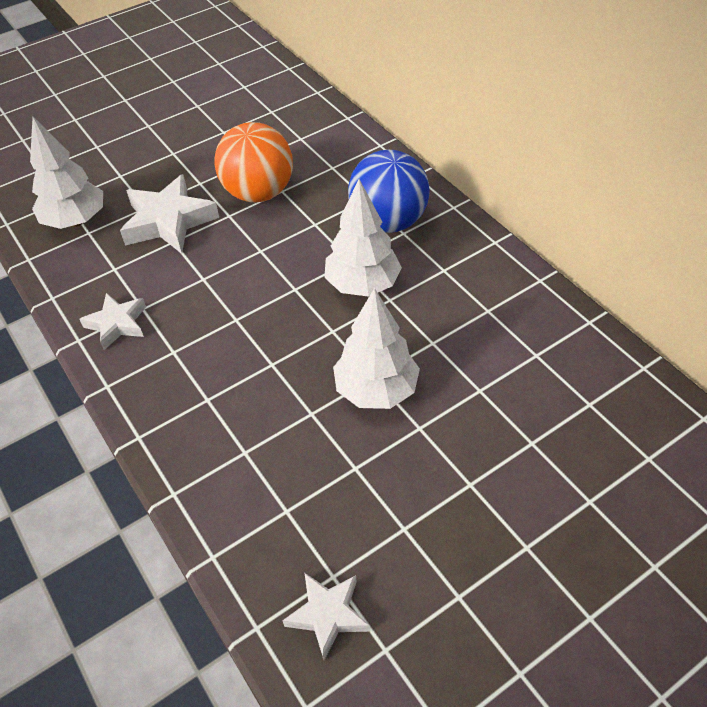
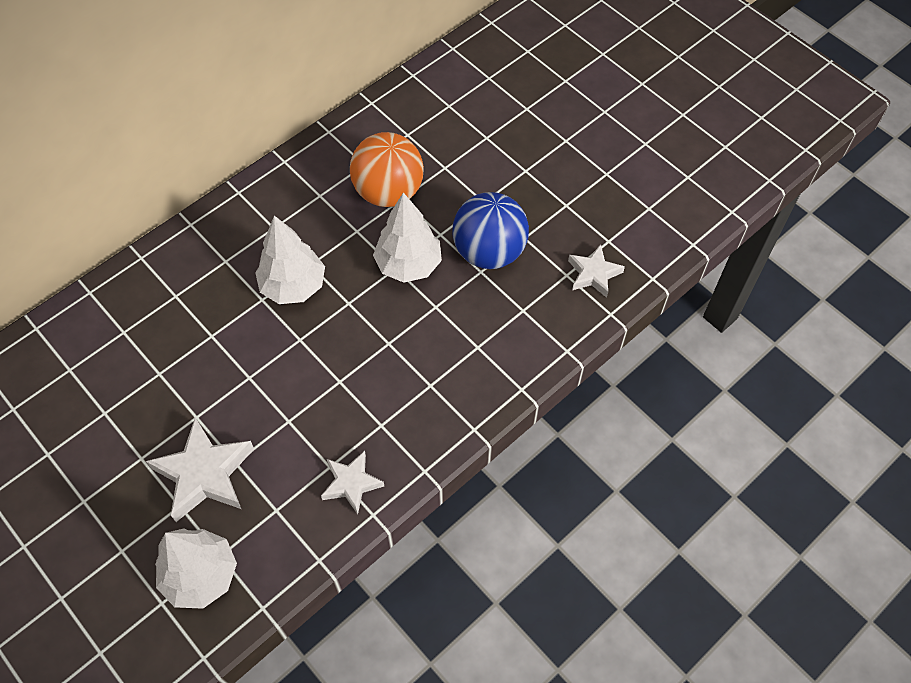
camera: 100 degrees left, 10 degrees up
orange ball [215,122,293,202] -> orange ball moved to [350,132,424,207]
blue ball [348,150,430,233] -> blue ball moved to [453,192,529,269]

